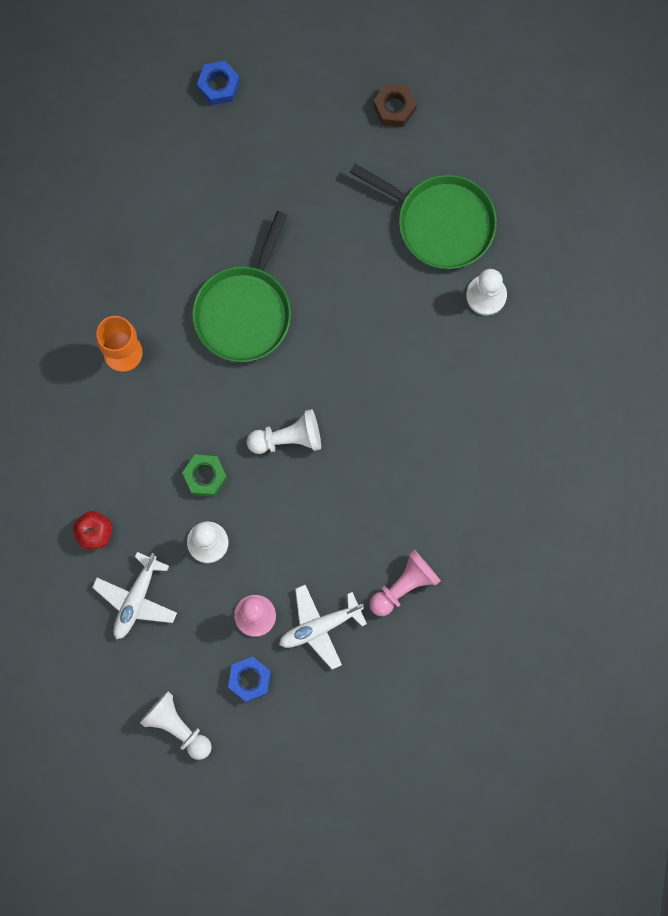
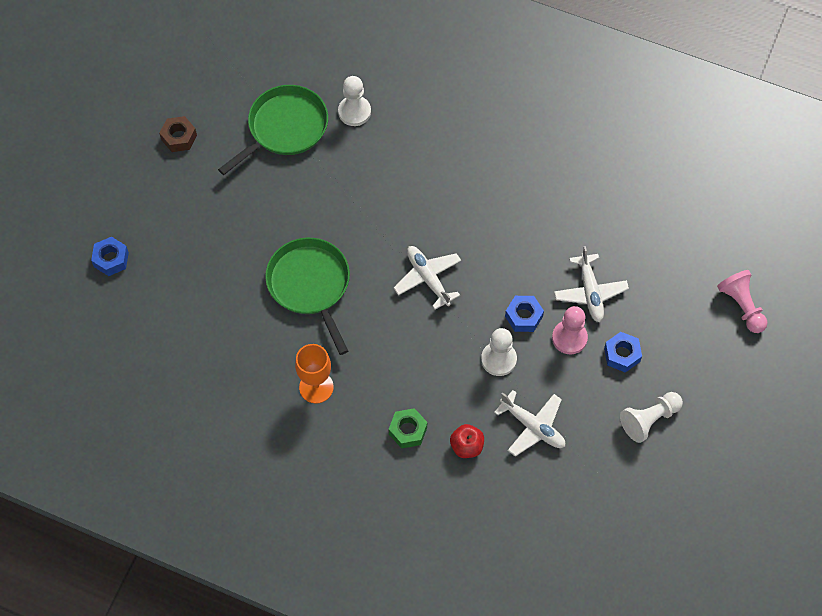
camera: 75 degrees left, 15 degrees down
green nut [182,455,227,497] -> green nut moved to [389,408,427,449]
green pan [192,211,291,362] -> green pan turned 150 degrees counterclockwise [265,238,350,355]
white pawn [247,409,321,454] -> white plane [394,246,461,310]
pink pawn [369,549,441,616] -> pink pawn moved to [717,270,768,333]
none -> blue nut [505,296,544,332]

